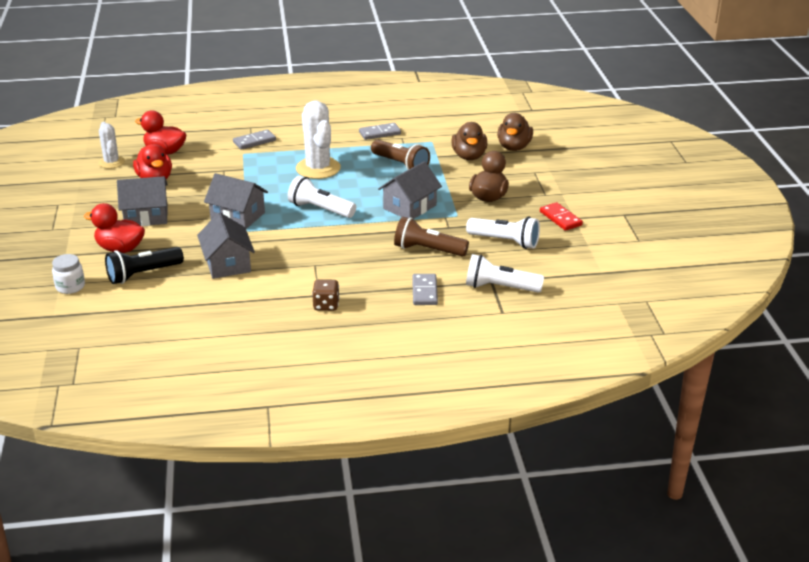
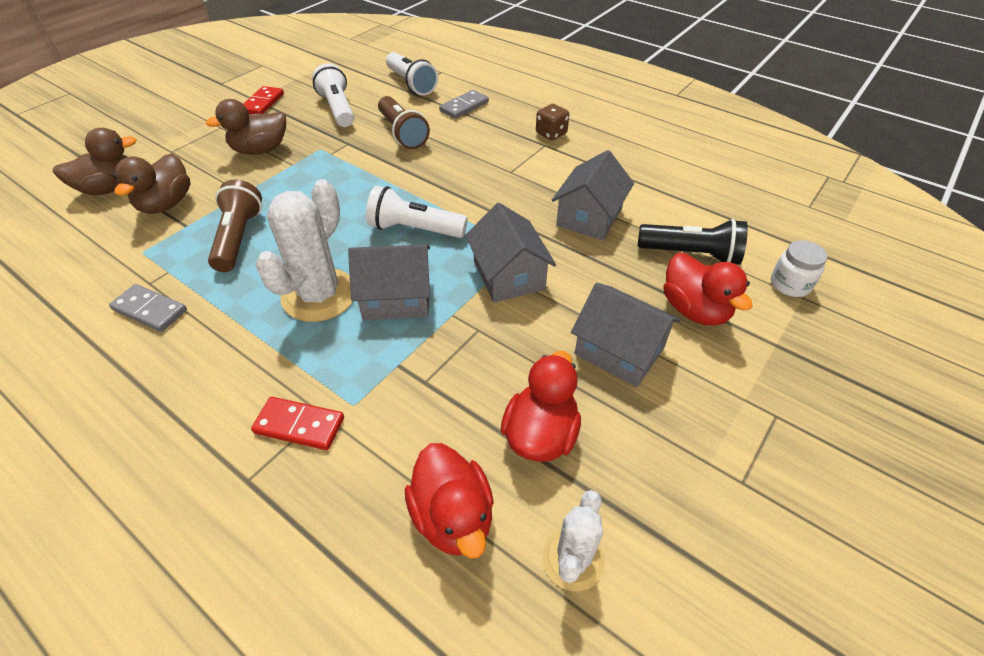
camera: 135 degrees left, 15 degrees up
grey domino [233,130,276,150] -> red domino [251,397,344,450]
white flashlight [288,176,356,218] -> white flashlight turned 120 degrees clockwise [366,186,468,238]
grey house [378,161,442,219] -> grey house moved to [348,244,430,320]
brown duck [452,122,487,160] -> brown duck turned 150 degrees clockwise [113,154,190,214]

